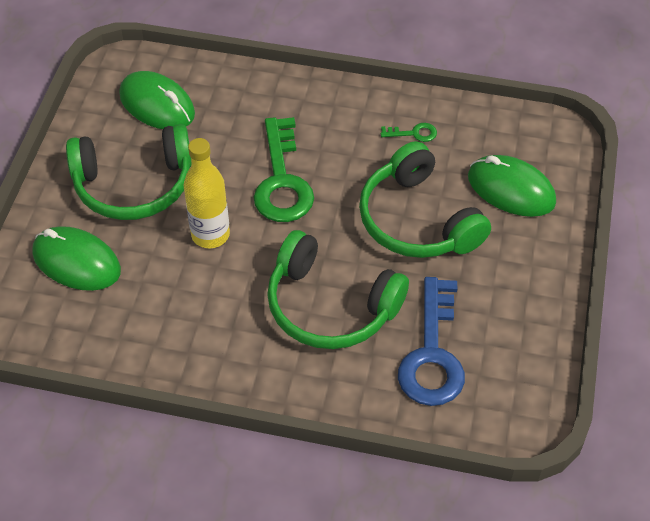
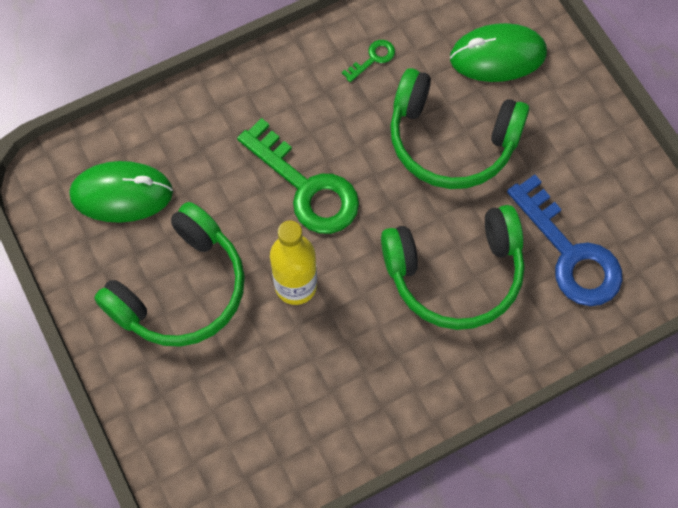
camera: 40 degrees left, 15 degrees up
green mouse [32,226,121,291] -> none

